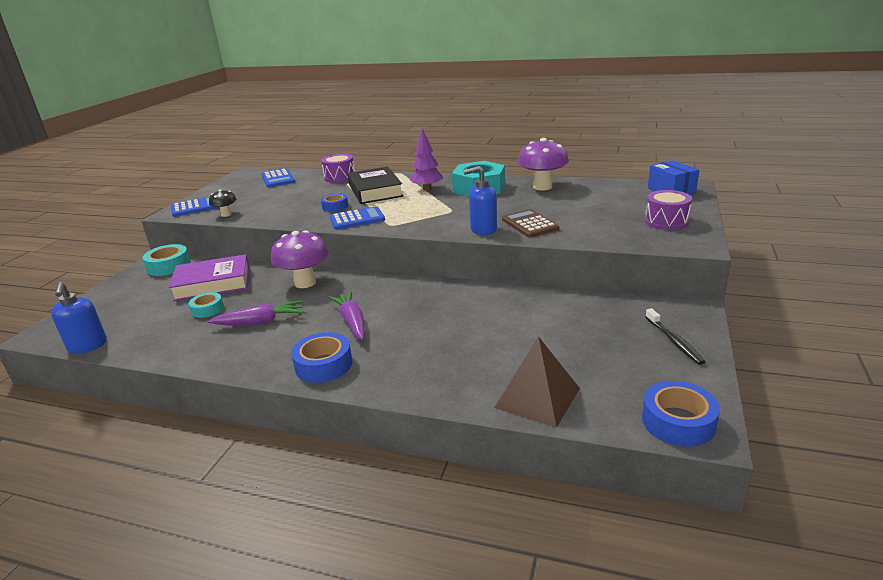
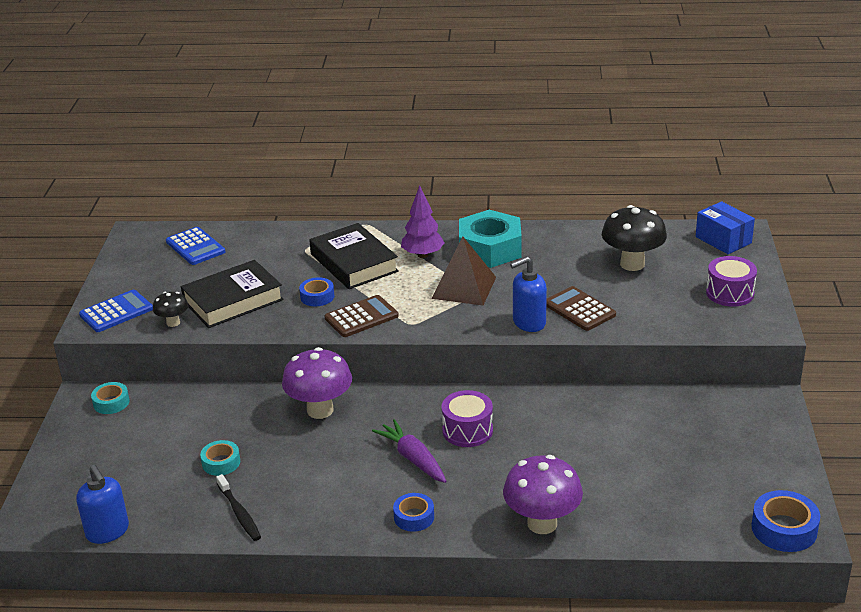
camera: 15 degrees left, 5 degrees up
turquoise tape [142,244,191,276] -> turquoise tape [91,382,130,414], size x0.65
purple book [169,254,250,301] -> none
purple carrot [208,300,304,325] -> none
blue tape [291,332,352,383] -> blue tape [393,493,434,532], size x0.65
purple drum [321,154,355,183] -> purple drum moved to [442,390,493,447]
blue calculator [330,206,385,230] -> brown calculator [325,295,399,337]
brown pyramid [494,336,580,428] -> brown pyramid moved to [432,237,496,305]
purple mushroom [518,138,569,191] -> purple mushroom moved to [503,455,583,534]
black toothbrush [645,308,705,365] -> black toothbrush moved to [216,474,261,541]
none -> black book [181,260,284,328]
none -> black mushroom [602,205,667,271]

